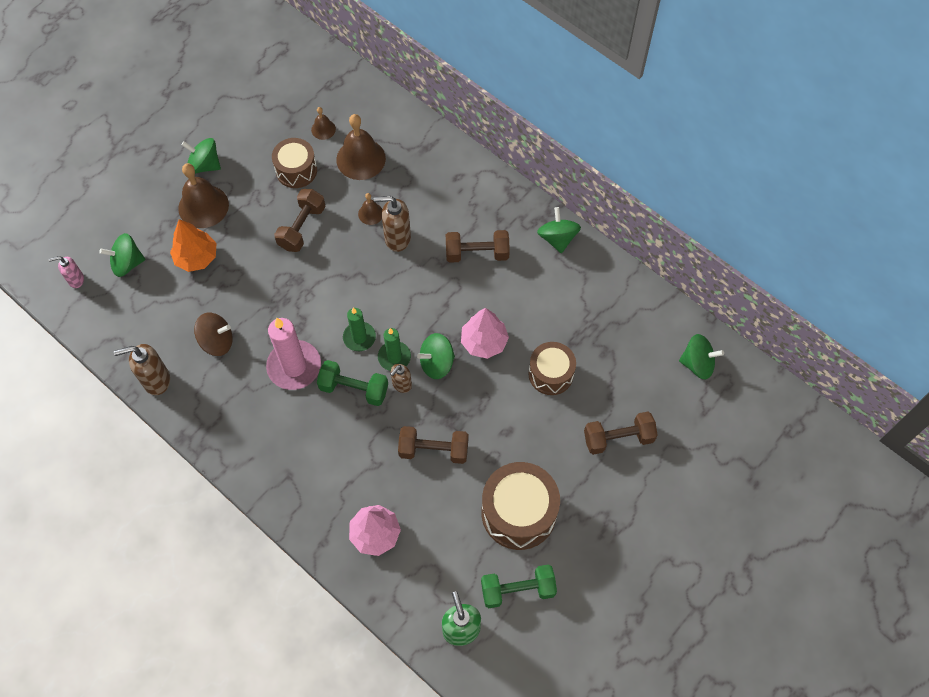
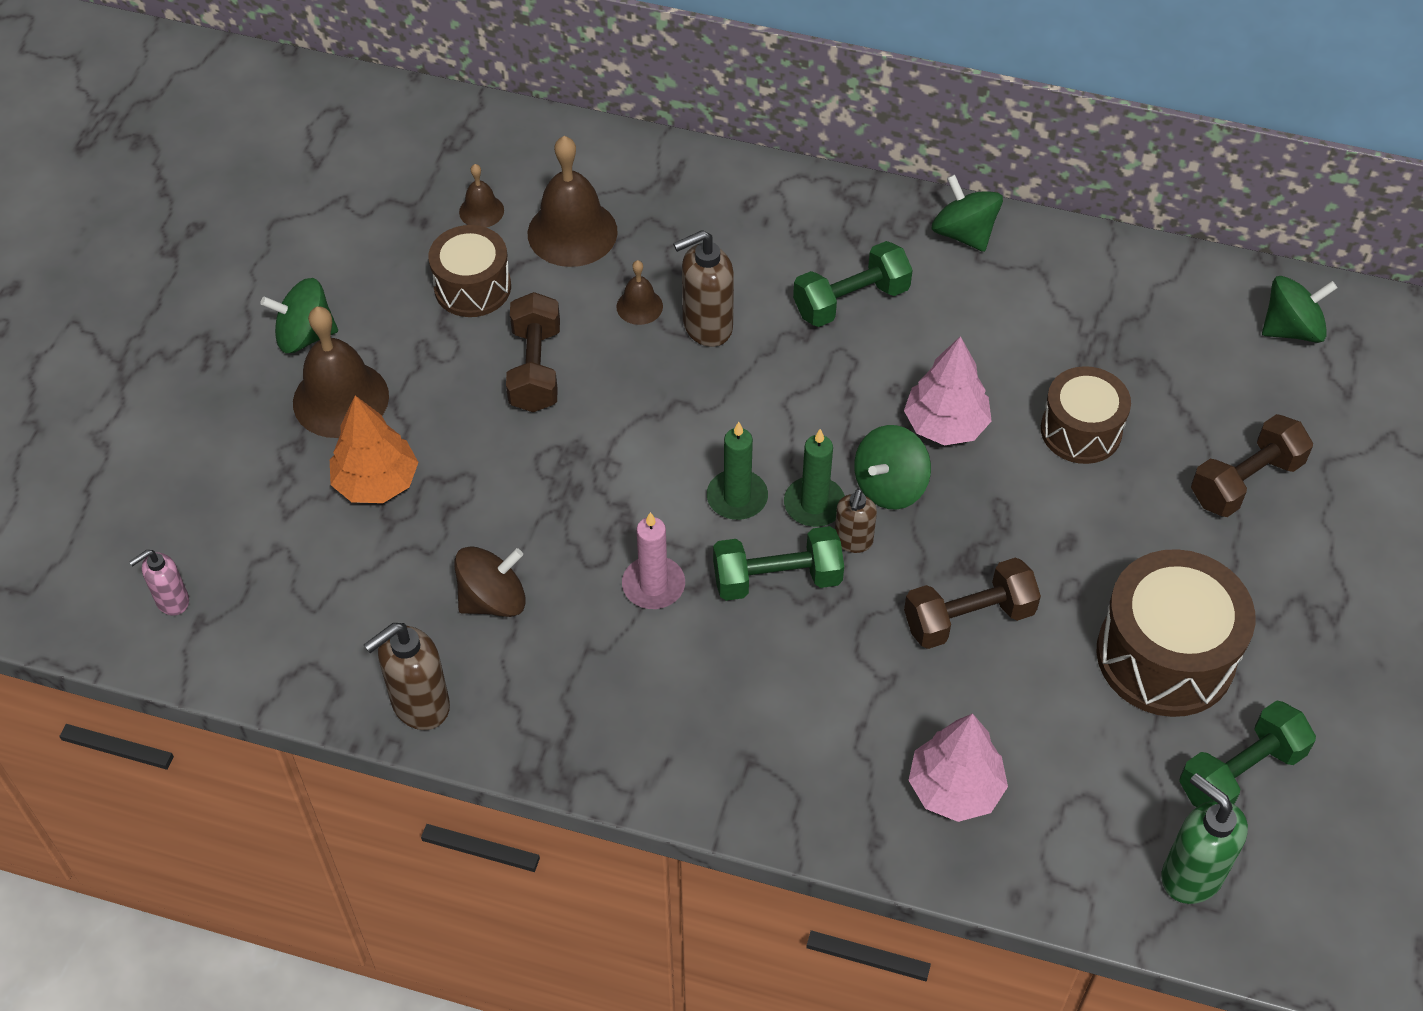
camera: 25 degrees left, 10 degrees down
green spinning top [99,233,145,277] -> none
pink candle [266,318,321,390] -> pink candle [622,512,685,609], size x0.61
brown dumbbell [446,230,510,263] -> green dumbbell [793,241,913,327]

